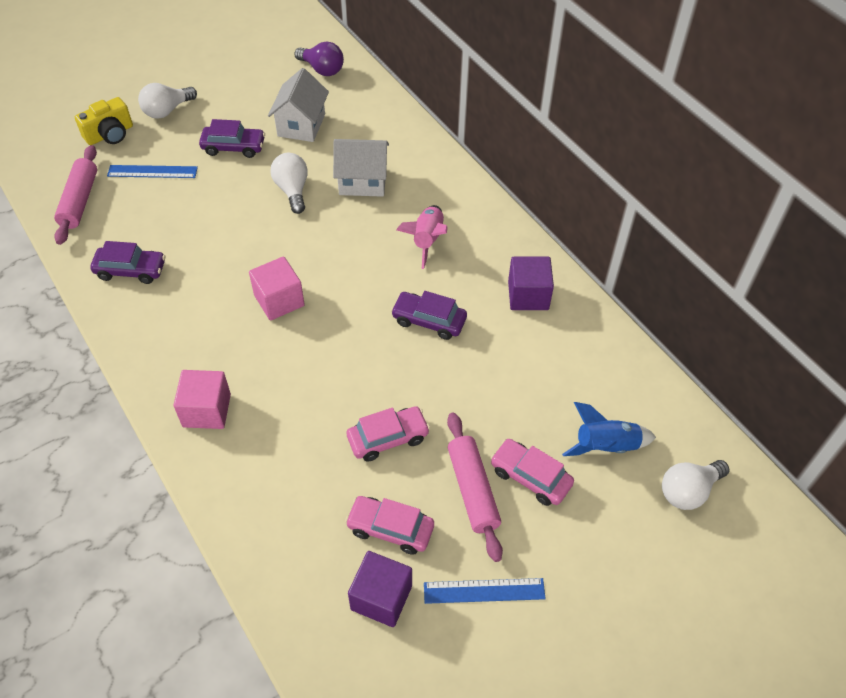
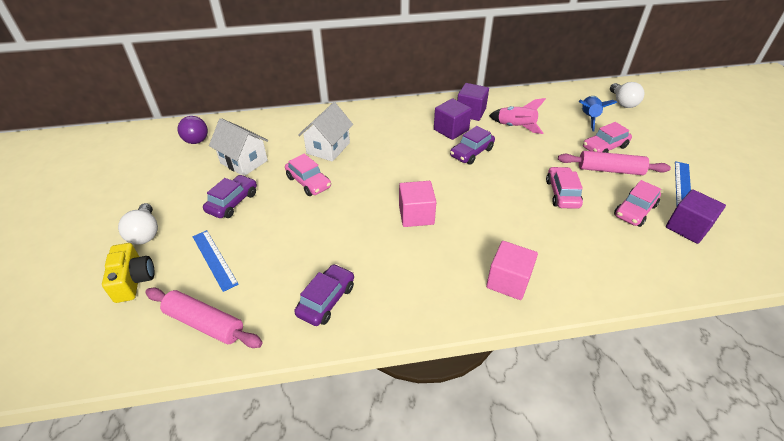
camera: 65 degrees left, 10 degrees down
blue ruler [107,165,198,178] -> blue ruler turned 60 degrees counterclockwise [193,230,239,292]
white light bulb [270,153,308,214] -> pink car [285,154,331,196]
purple light bulb [294,41,344,76] -> purple light bulb turned 90 degrees clockwise [178,116,208,144]
pink rocket [396,205,448,269] -> pink rocket moved to [489,98,546,134]
none -> purple cube [434,98,472,140]

